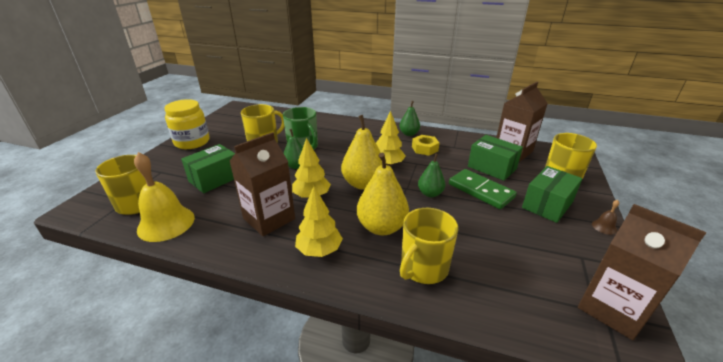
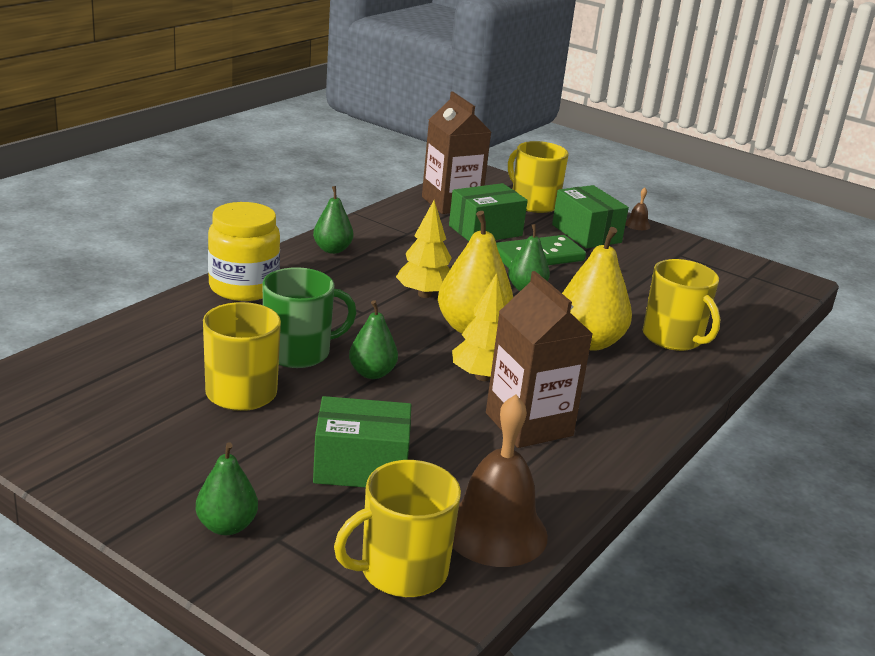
camera: 75 degrees left, 5 degrees down
yellow bell [134,152,195,242] -> brown bell [453,395,548,567]
yellow jar [164,99,210,149] -> yellow jar moved to [208,202,280,301]
green box [181,144,235,193] -> green box turned 60 degrees counterclockwise [313,396,411,488]
yellow tree [295,186,343,257] -> none
yellow nut [412,135,439,156] -> none
brown carton [578,204,706,340] -> none
none -> green pear [196,443,258,535]

